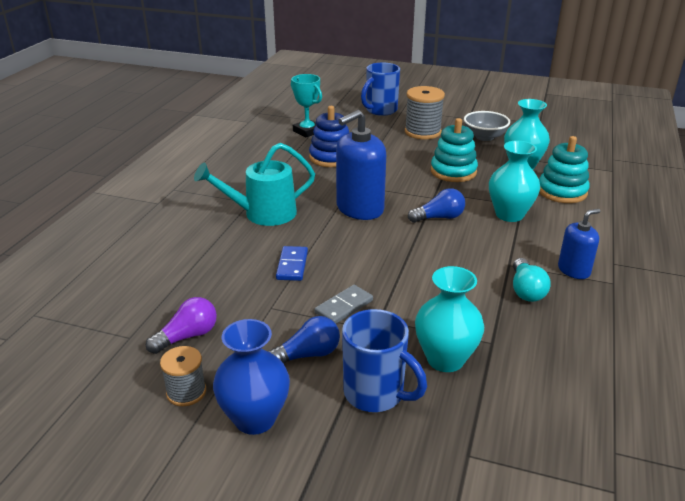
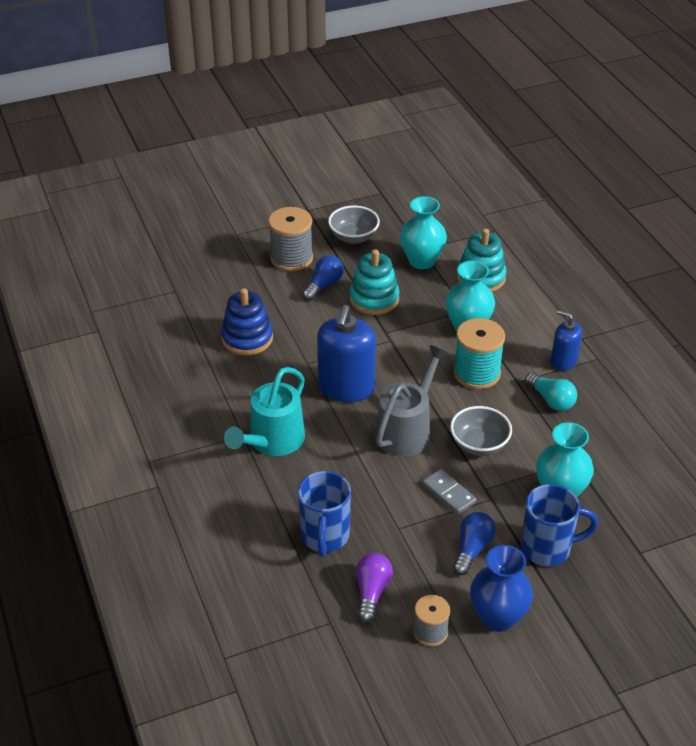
camera: 40 degrees left, 10 degrees up
blue domino [276,246,308,281] -> none
turquoise trophy [291,74,322,138] -> none
grey domino [315,285,373,324] -> grey domino turned 45 degrees counterclockwise [422,469,477,514]
blue mug [361,62,400,116] -> blue mug moved to [298,471,351,557]
blue light bulb [408,188,465,223] -> blue light bulb moved to [303,255,344,301]
blue soap dispenser [558,209,600,279] -> blue soap dispenser turned 75 degrees counterclockwise [551,310,582,371]
none -> grey watering can [375,345,449,456]
none -> grey bowl [450,406,512,456]
none -> turquoise spool [453,318,505,389]

